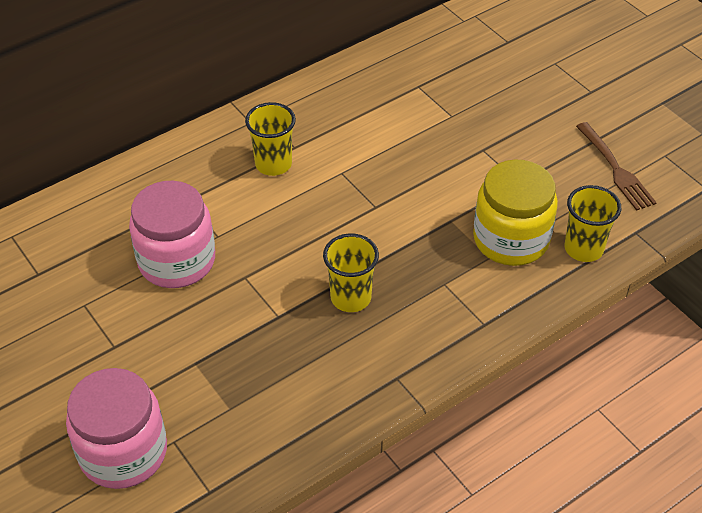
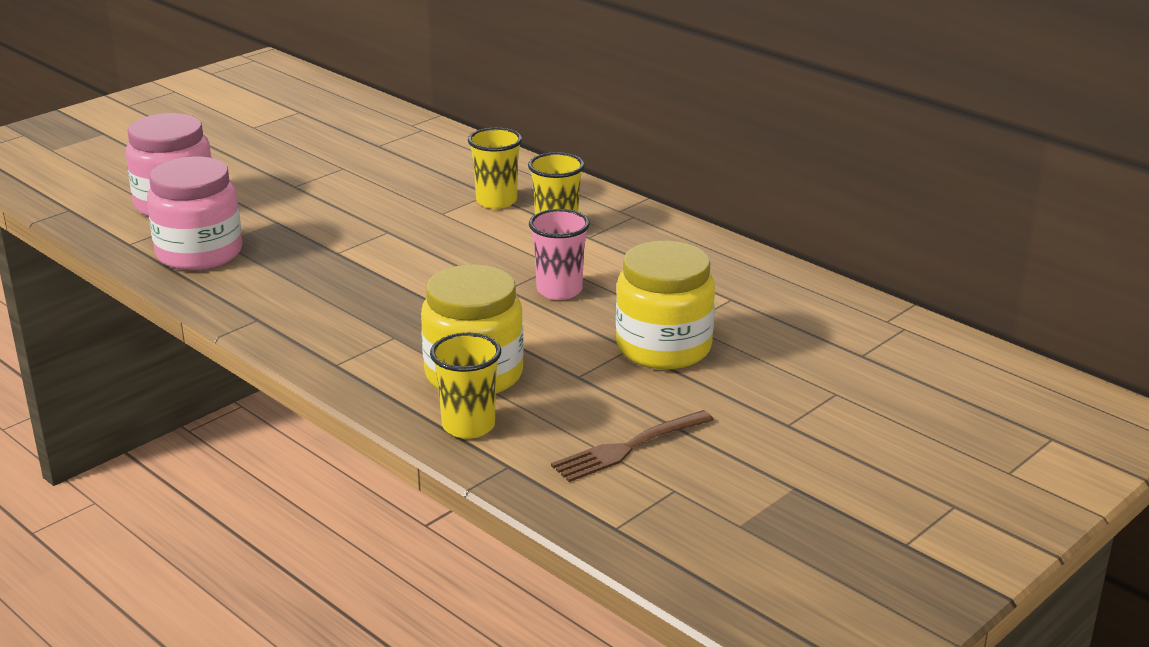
camera: 80 degrees right, 20 degrees down
pink jar [129,181,215,288] -> pink jar moved to [147,157,242,270]
yellow cup [323,233,379,312] -> yellow cup moved to [468,128,522,209]
none -> pink cup [529,209,590,300]
none -> yellow jar [616,240,715,369]

